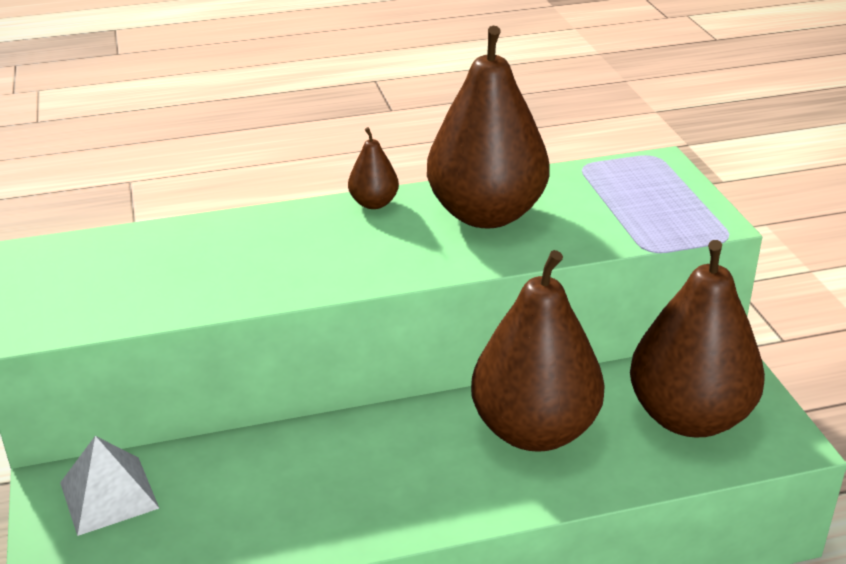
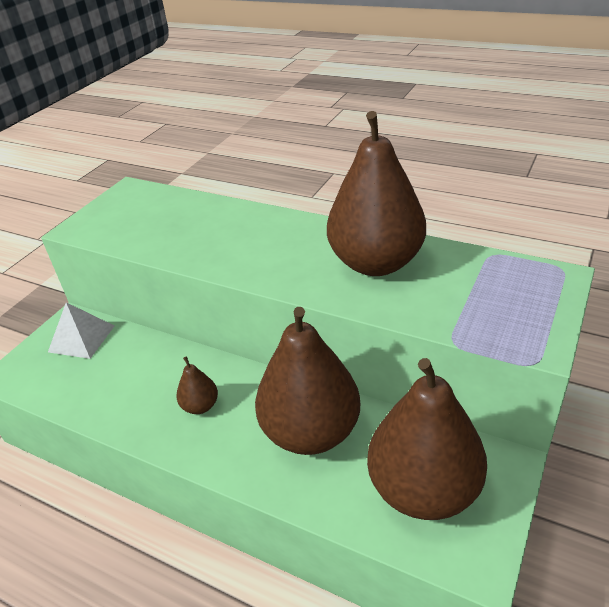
camera: 45 degrees right, 5 degrees up
brown pear [348,127,399,209] -> brown pear moved to [176,356,218,414]

